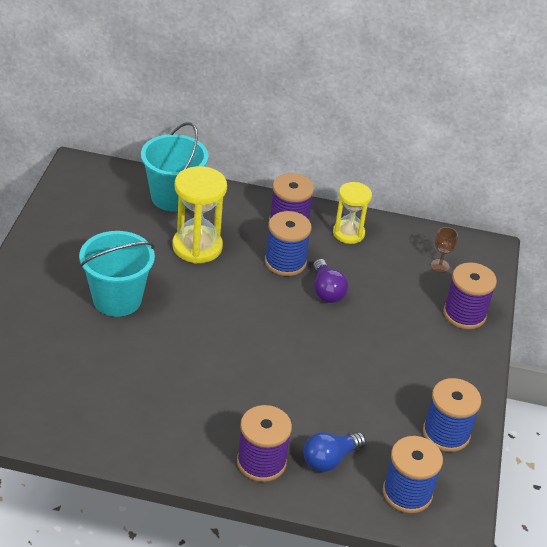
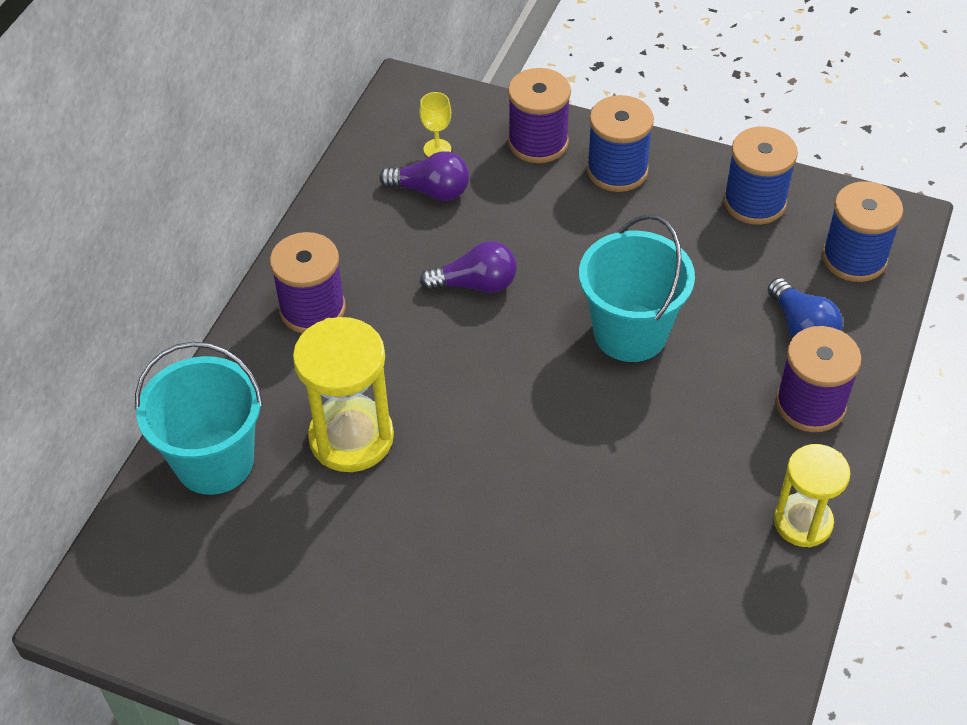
camera: 75 degrees left, 10 degrees up
turquoise bucket [79,231,155,317] -> turquoise bucket moved to [579,214,695,362]
blue spool [265,211,312,276] -> blue spool moved to [587,95,654,192]
yellow hourglass [333,182,372,244] -> yellow hourglass moved to [774,444,851,547]
brown goblet [431,227,458,273] -> yellow goblet [420,92,451,157]
none -> purple light bulb [379,151,469,201]

